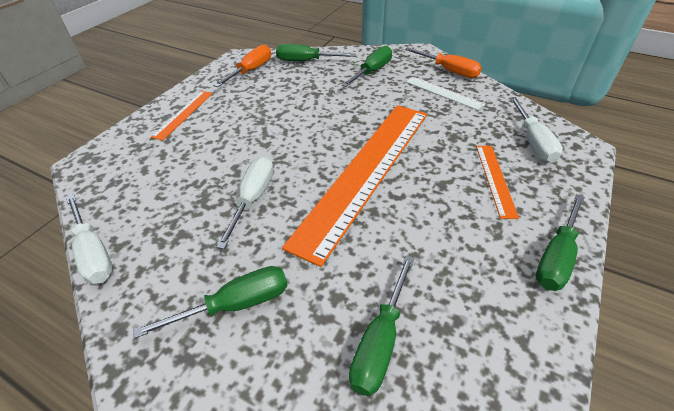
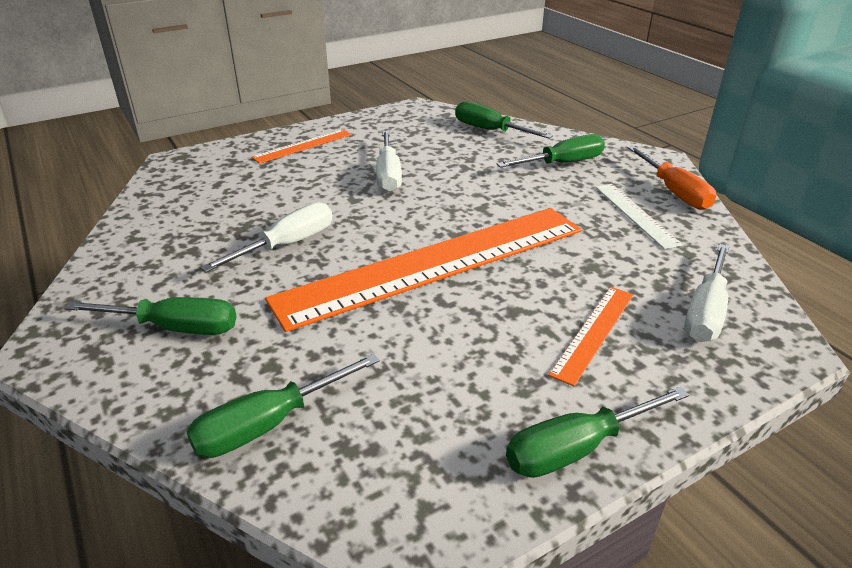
camera: 30 degrees right, 10 degrees down
white screwdriver [66,195,113,284] -> white screwdriver moved to [376,131,402,192]
orange screwdriver [213,45,271,87] -> none

